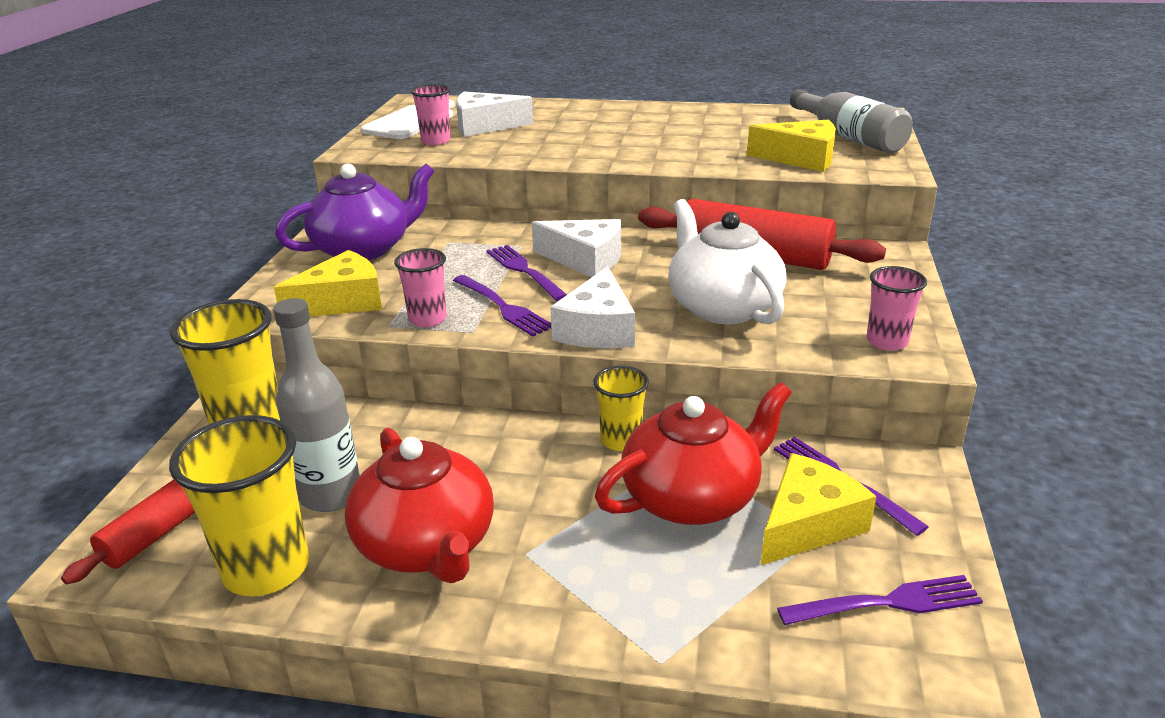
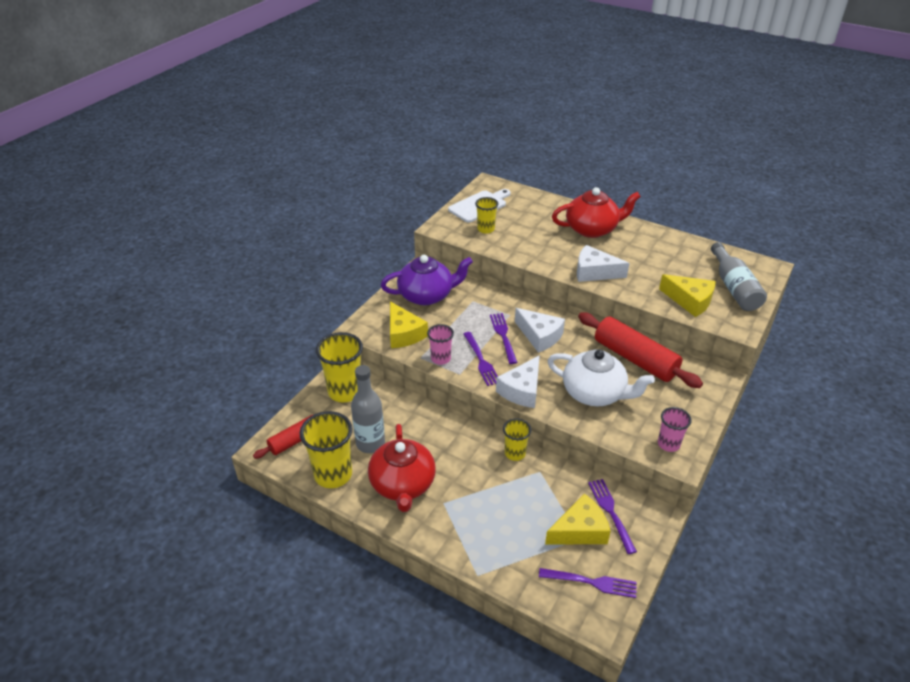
camera: 20 degrees right, 10 degrees up
yellow cheese [274,250,382,317] -> yellow cheese turned 75 degrees clockwise [390,302,428,348]
pink cup [411,84,451,145] -> yellow cup [475,197,498,234]
white cheese [456,92,533,137] -> white cheese moved to [577,245,630,282]
red teapot [595,382,792,525] -> red teapot moved to [552,187,641,238]
white teapot [668,199,786,324] -> white teapot turned 120 degrees clockwise [547,350,655,406]

